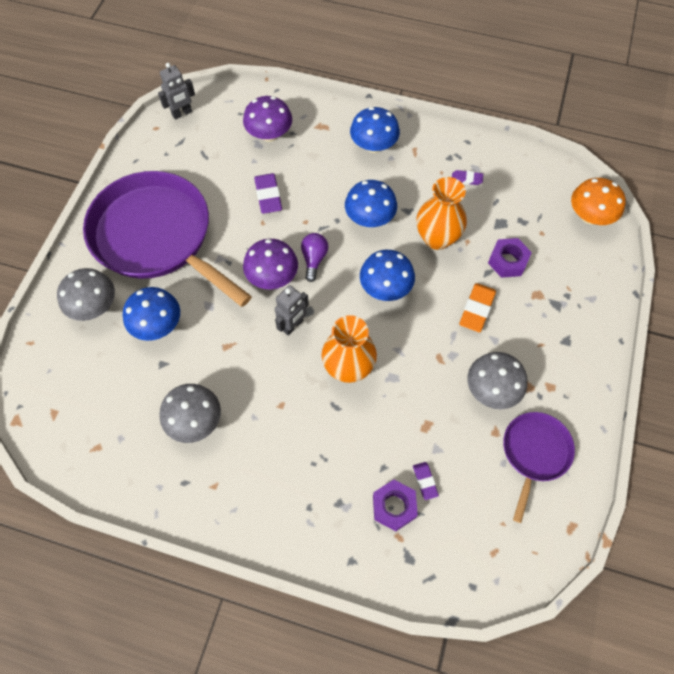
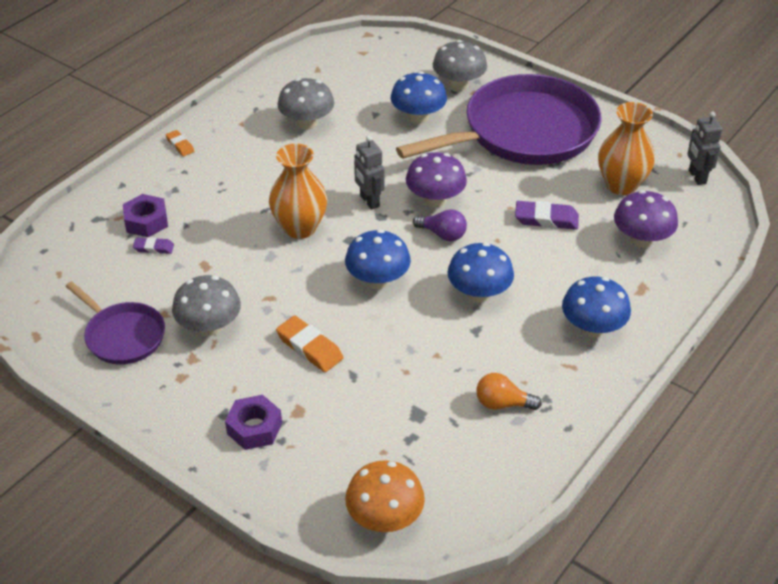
camera: 110 degrees right, 20 degrees down
orange vase [416,177,467,250] -> orange vase moved to [598,102,655,195]
purple eraser [452,170,483,185] -> orange light bulb [476,373,542,410]
purple nut [488,238,532,278] -> purple nut moved to [225,395,282,450]
none -> orange eraser [166,130,194,156]

